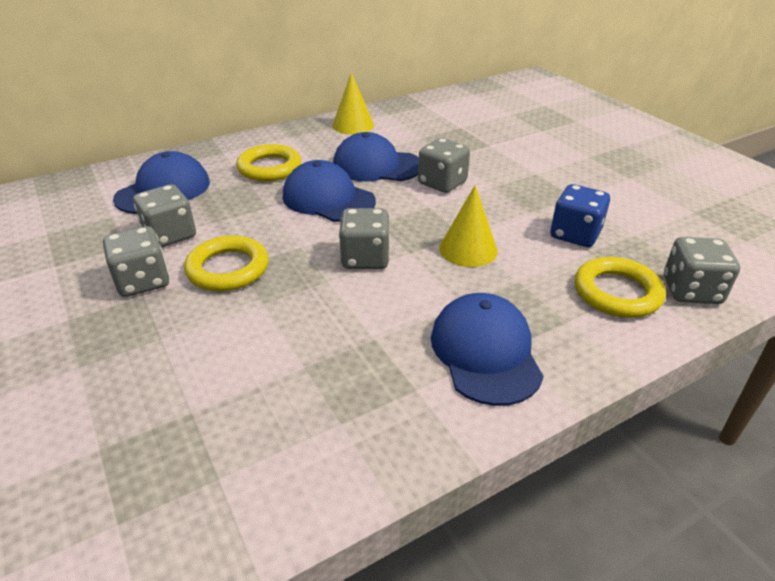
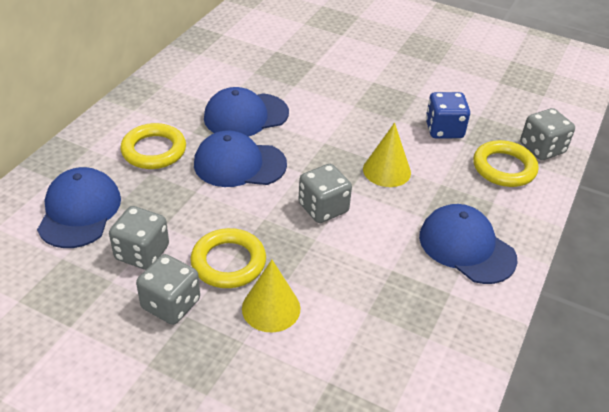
camera: 35 degrees left, 5 degrees up
yellow cone [332,73,374,134] -> yellow cone moved to [242,260,300,332]
grey dice [418,138,470,193] -> none

